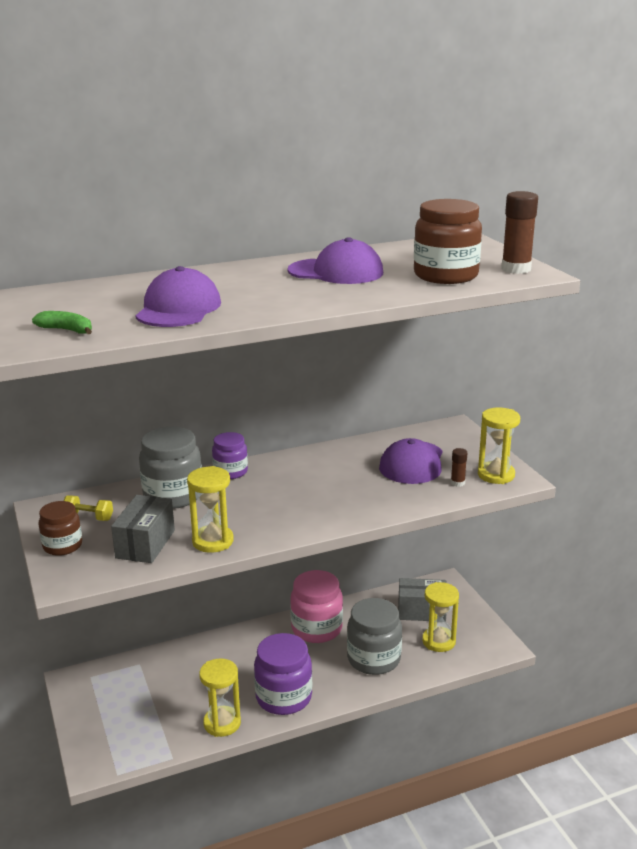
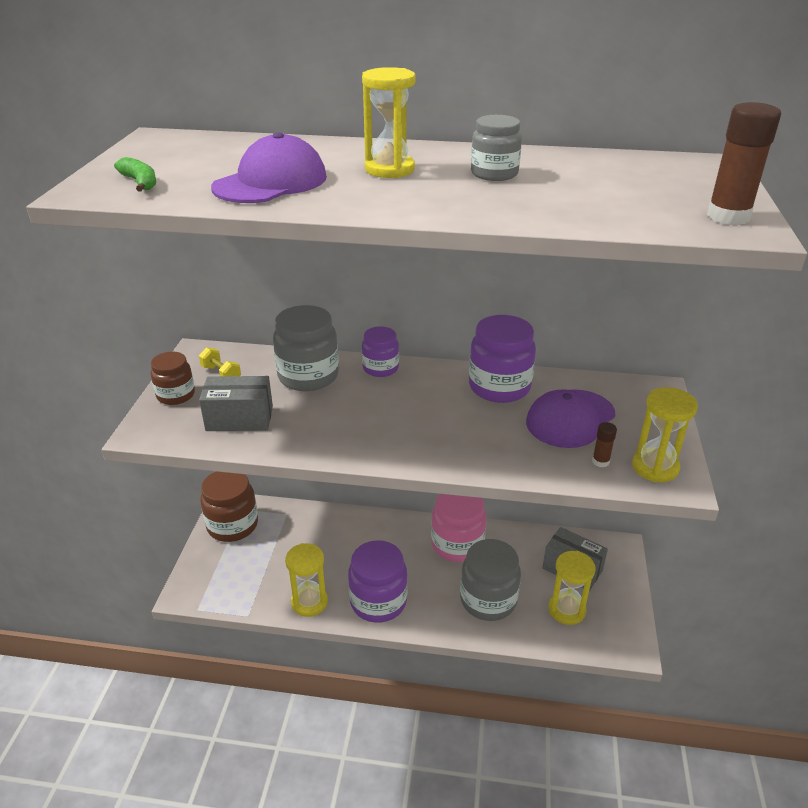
camera: 30 degrees right, 10 degrees up
grey box [111,495,175,563] -> grey box turned 45 degrees clockwise [199,376,273,431]
yellow hourglass [187,466,234,553] -> yellow hourglass moved to [362,67,415,178]
purple cap [287,237,383,284] -> grey jar [471,115,522,181]
brown jar [414,199,482,284] -> brown jar moved to [200,471,258,542]
none -> purple jar [469,315,536,403]

